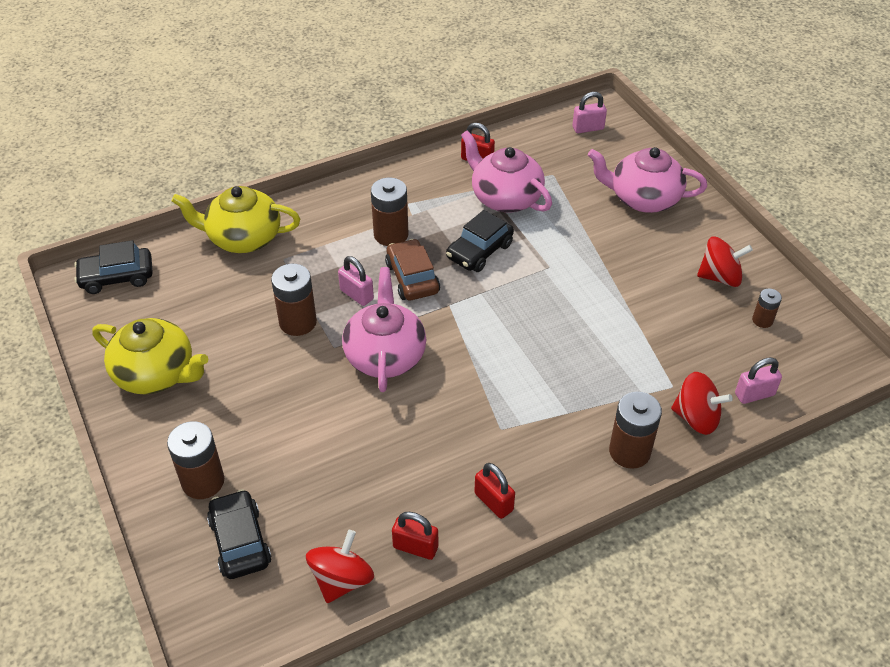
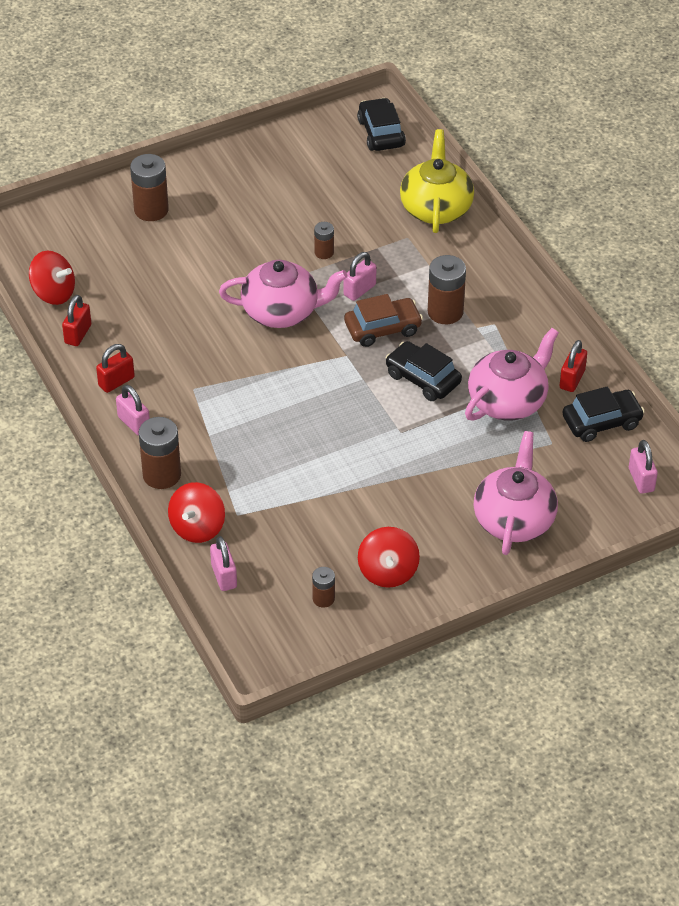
camera: 90 degrees right, 0 degrees up
yellow teapot [92,318,208,394] -> none
black car [207,489,272,579] -> black car moved to [563,386,645,442]
brown battery [271,264,317,336] -> brown battery [314,222,334,259], size x0.55
none -> pink padlock [116,385,150,436]

